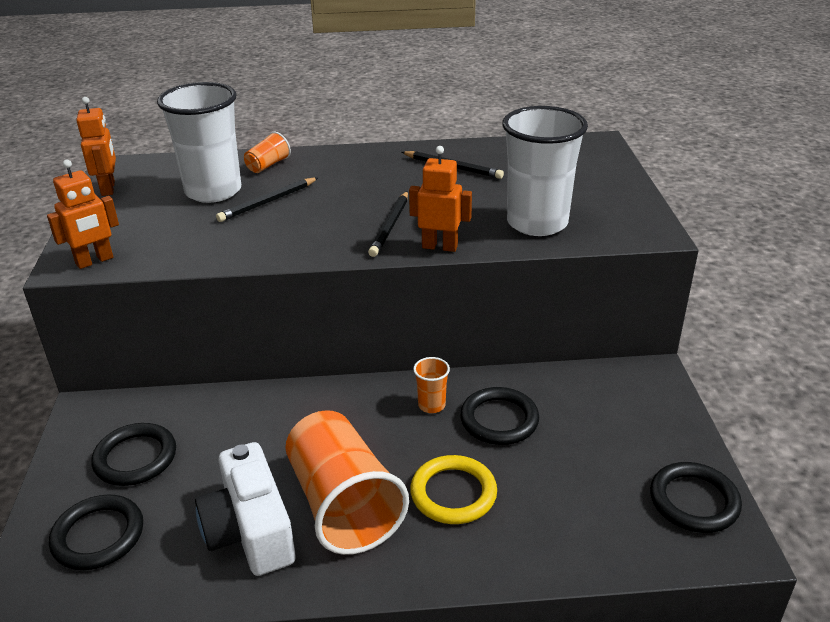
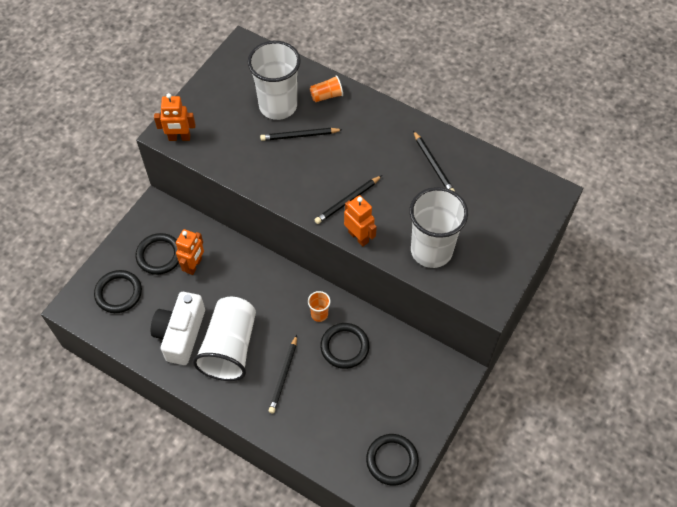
camera: 35 degrees right, 25 degrees up
orange robot [76,97,116,196] -> orange robot moved to [176,229,204,275]
orange cup [286,410,409,555] -> white cup [193,297,256,381]
yellow ring [410,455,497,524] -> black pencil [268,335,297,414]

